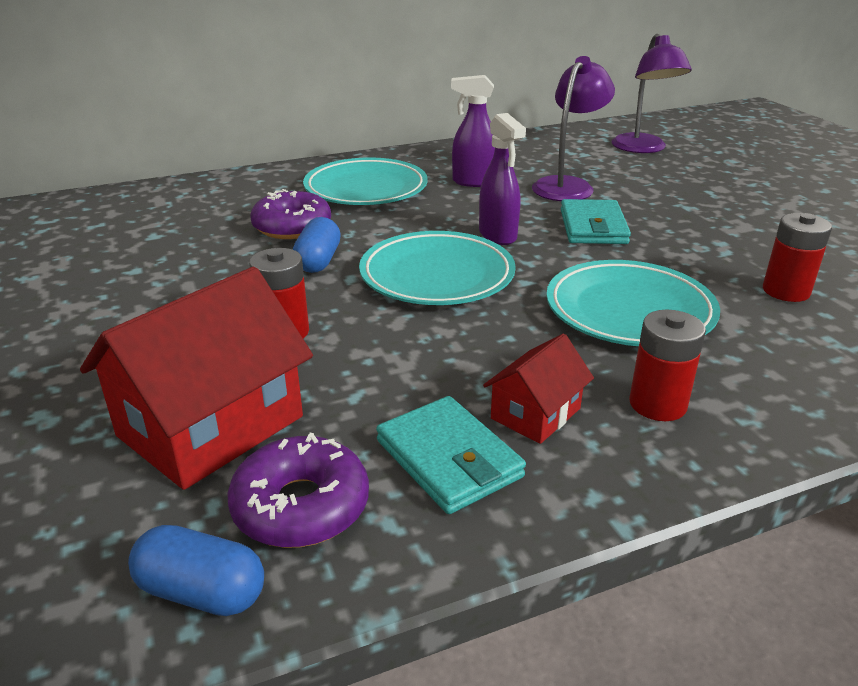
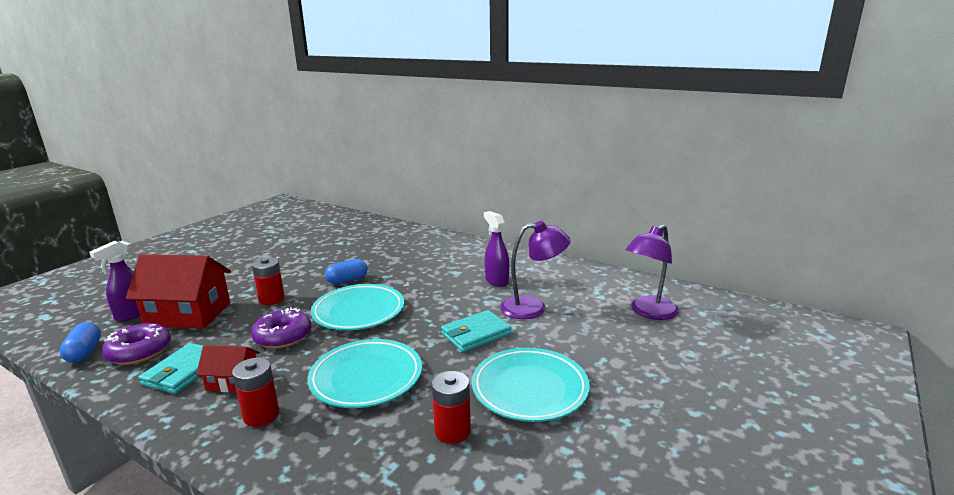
camera: 55 degrees right, 10 degrees down
purple donut [251,189,331,239] -> purple donut moved to [251,307,312,349]
turquoise plate [303,157,428,205] -> turquoise plate moved to [472,348,590,422]
purple spray bottle [479,113,526,245] -> purple spray bottle moved to [89,241,140,322]

